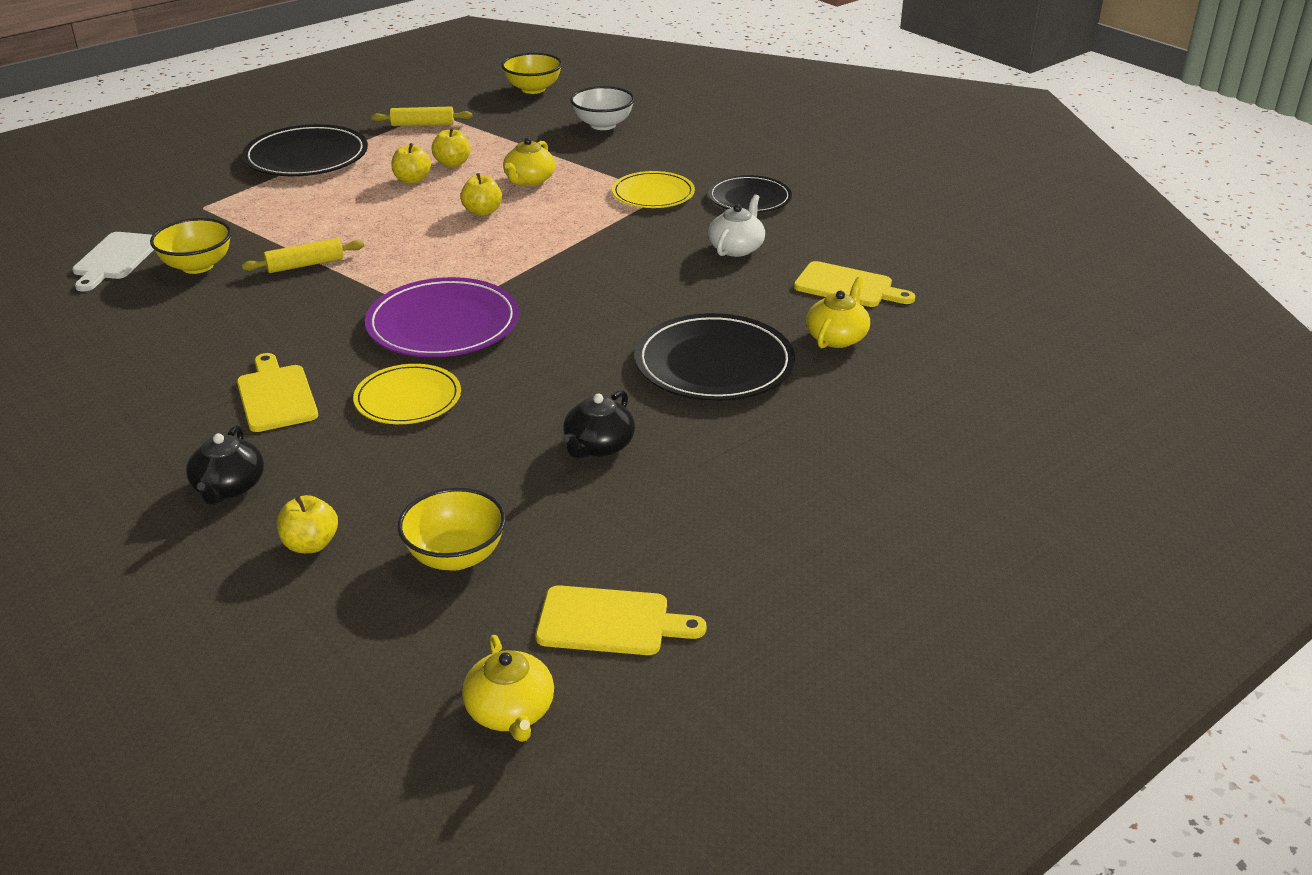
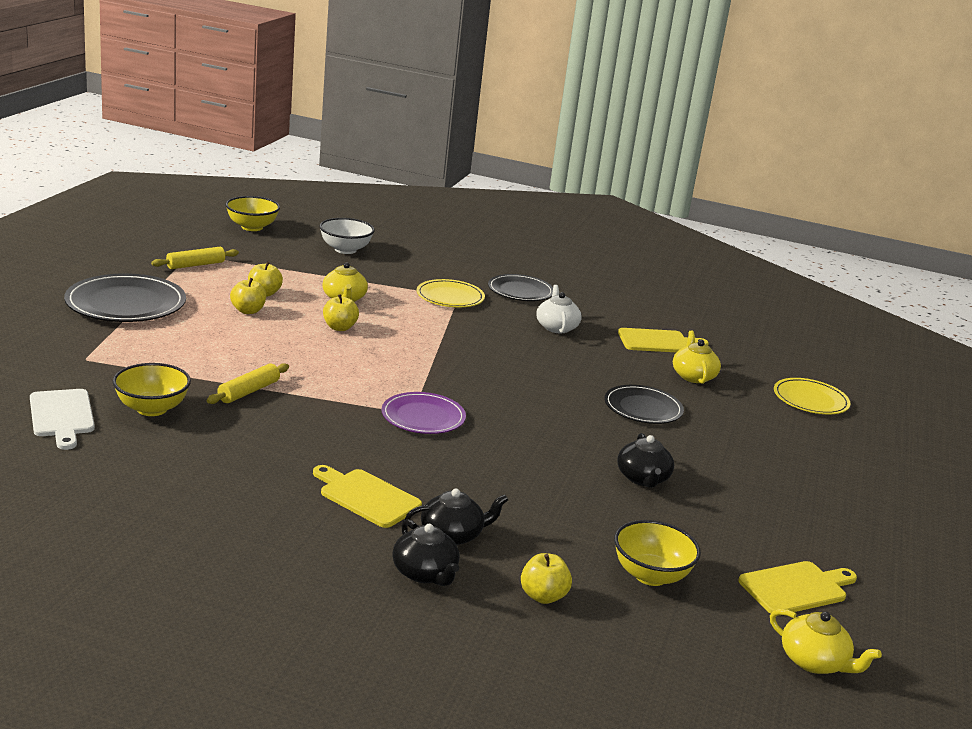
camera: 35 degrees left, 10 degrees down
yellow plate [353,364,461,424] -> yellow plate moved to [774,378,851,415]
purple plate [365,277,519,357] -> purple plate [381,392,466,434], size x0.64
black plate [635,313,795,401] -> black plate [604,385,684,424], size x0.64
none -> black teapot [405,489,508,545]

